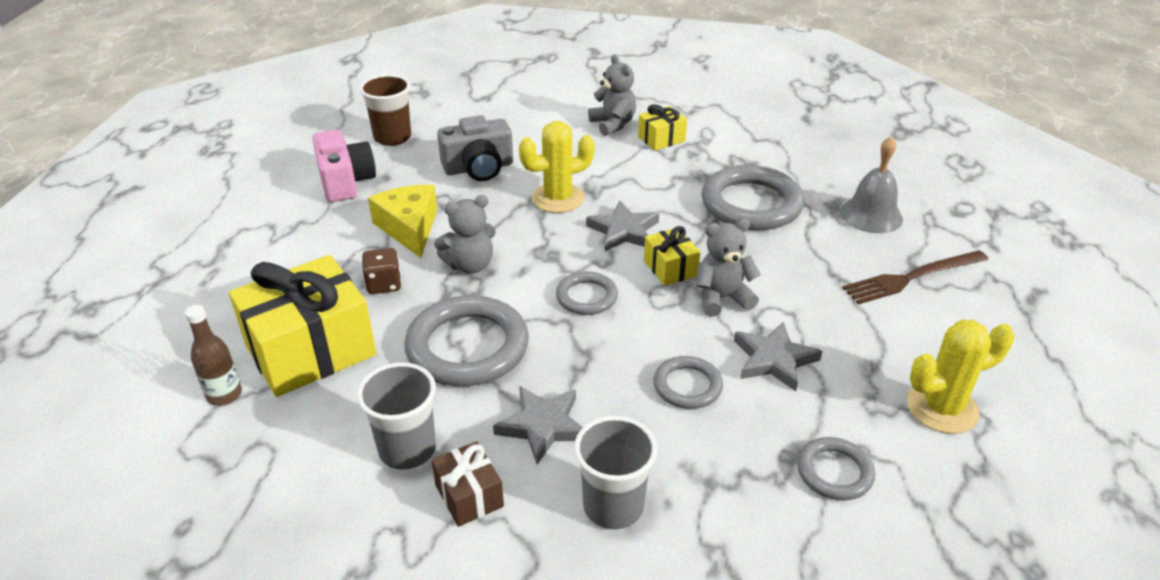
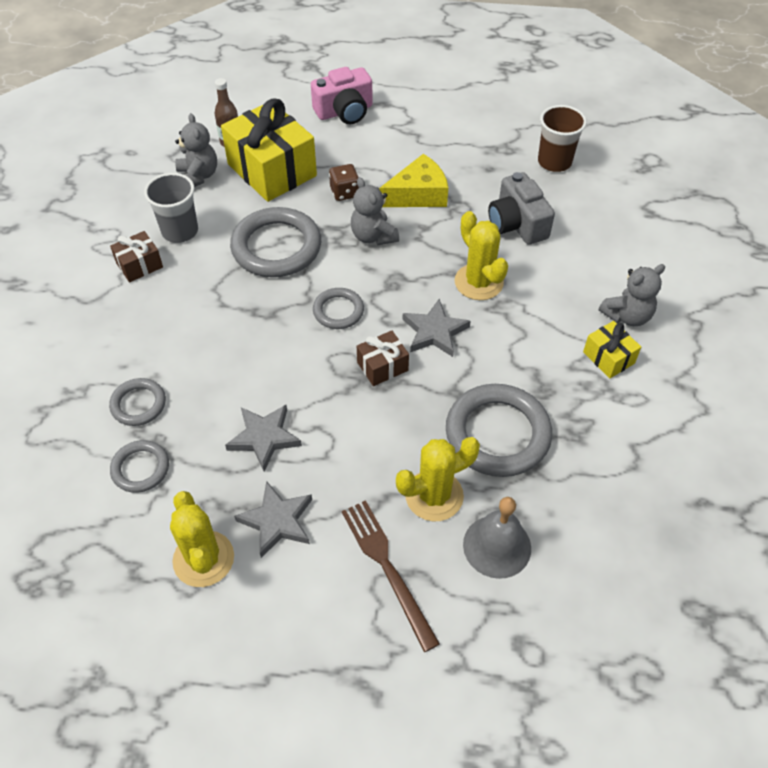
camera: 85 degrees right, 15 degrees up
pink camera [312,129,376,202] -> pink camera moved to [311,67,373,124]
grey star [493,386,583,465] -> grey star moved to [234,481,312,558]
grey cup [574,416,657,529] -> none
yellow gift [644,226,700,286] -> brown gift [357,330,409,386]
grey ring [653,356,723,409] -> grey ring moved to [109,378,166,426]
grey teddy bear [696,218,761,316] -> grey teddy bear moved to [175,113,217,187]
none -> yellow cactus [396,437,480,521]

